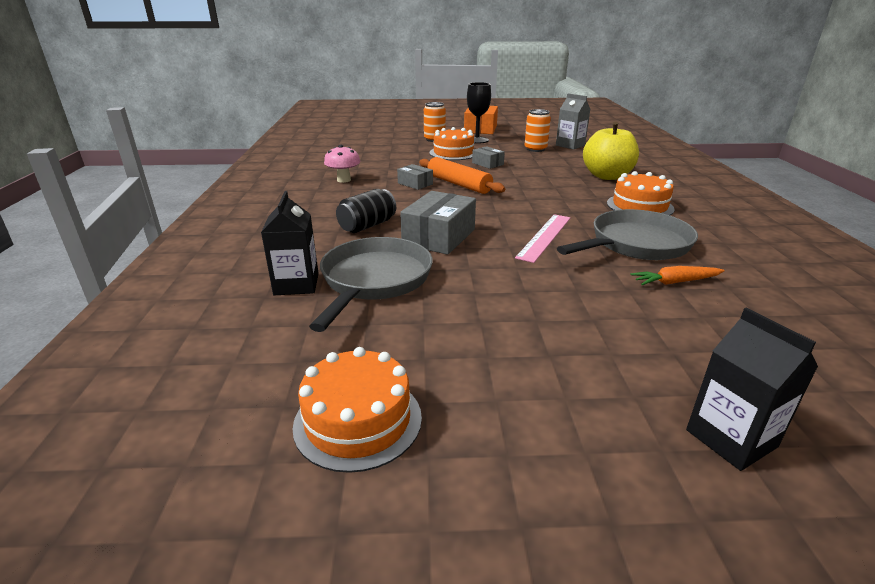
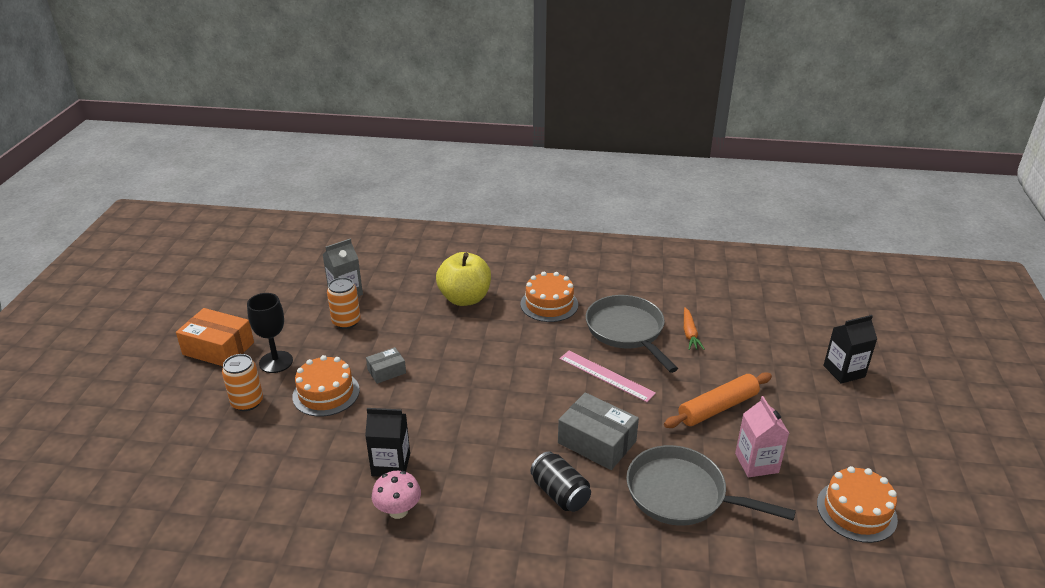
camera: 80 degrees left, 5 degrees up
black carton [261,191,319,295] -> black carton moved to [365,408,410,477]
grey box [397,164,433,190] -> none
orange rolling pin [419,157,505,194] -> orange rolling pin moved to [664,372,772,428]
none -> pink carton [735,396,789,478]

